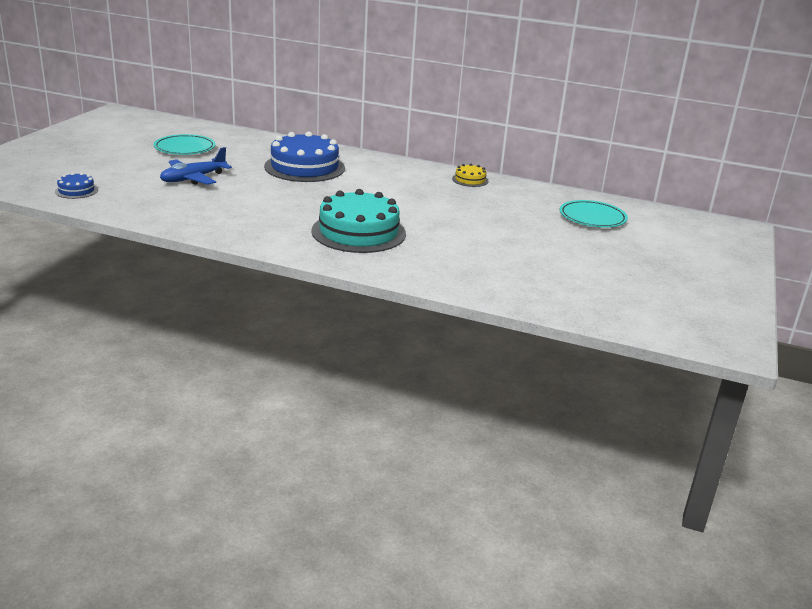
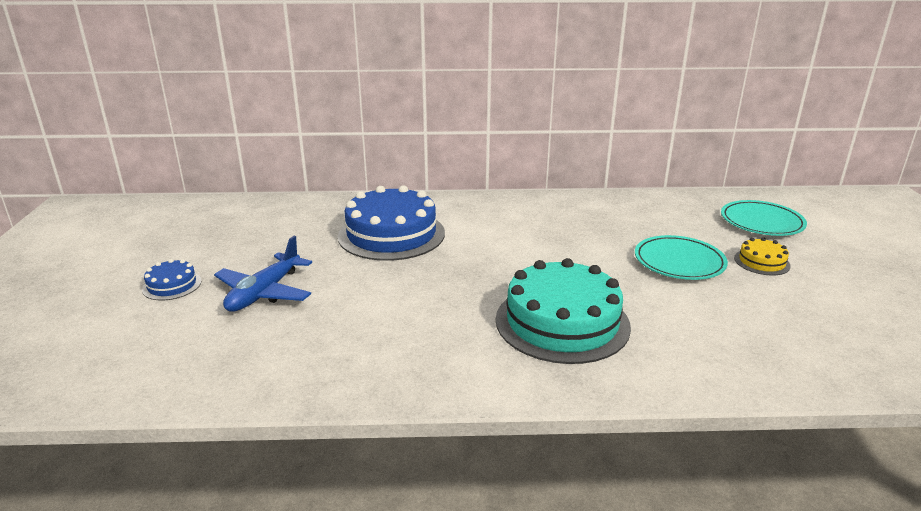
camera: 20 degrees left, 0 degrees up
blue cake [55,172,98,199] -> blue cake moved to [142,259,201,300]
turquoise plate [154,134,216,155] -> turquoise plate moved to [635,235,728,280]
yellow cake [452,164,489,187] -> yellow cake moved to [734,237,791,275]

